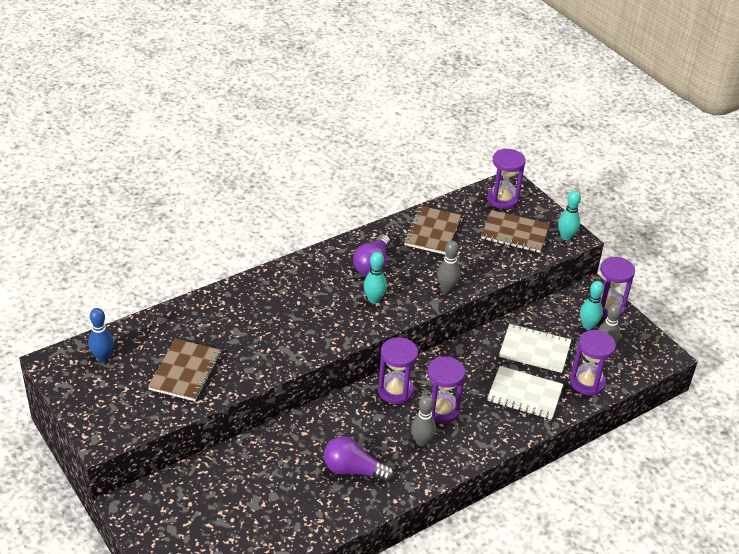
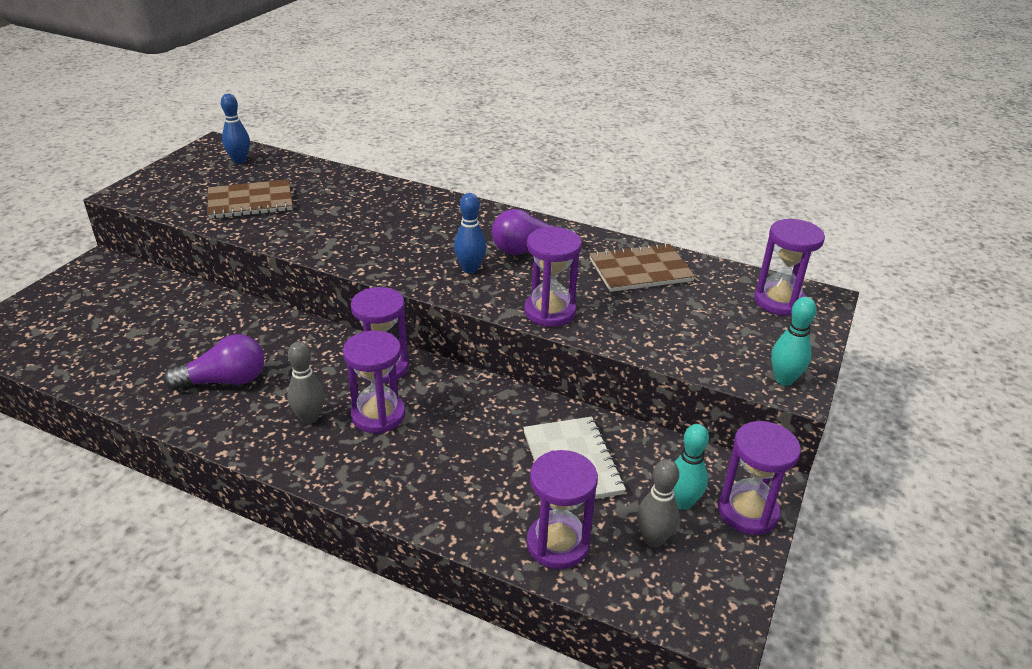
camera: 60 degrees right, 5 degrees down
purple light bulb [324,436,394,482] -> purple light bulb turned 90 degrees clockwise [164,334,264,390]
turquoise bowling pin [364,252,387,303] -> blue bowling pin [454,193,486,273]
grey bowling pin [437,240,460,292] -> purple hourglass [524,227,582,327]
brown notebook [481,210,550,253] -> none
white notebook [487,366,563,420] -> none

